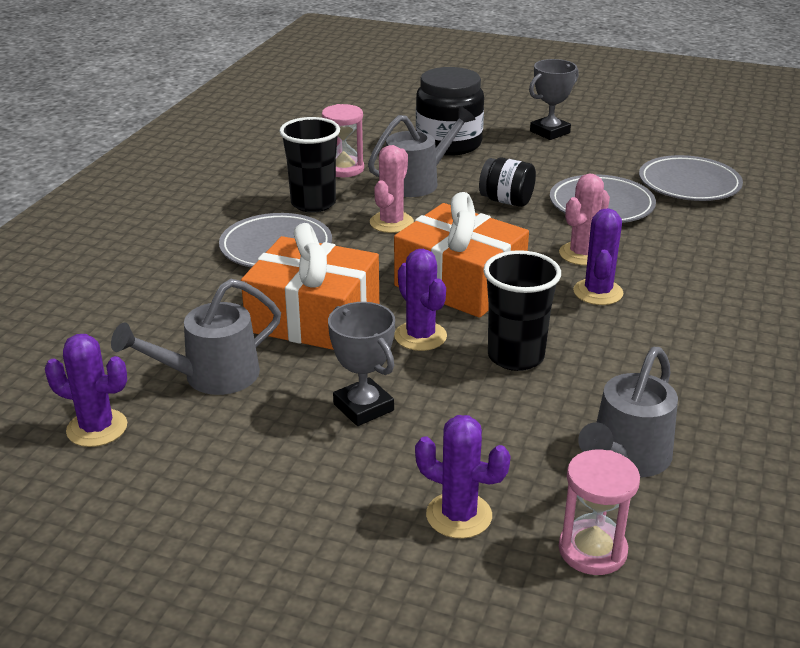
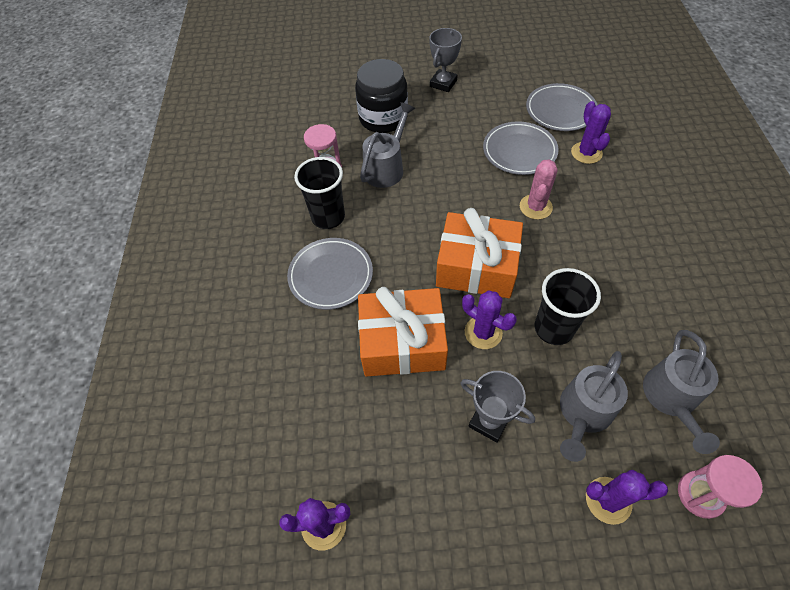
camera: 20 degrees left, 25 degrees up
grey watering can [111,279,281,395] -> grey watering can moved to [560,351,628,462]
pink cactus [370,145,414,233] -> none
black jar [479,157,536,207] -> none
purple cactus [573,208,624,305] -> purple cactus moved to [571,101,611,164]

